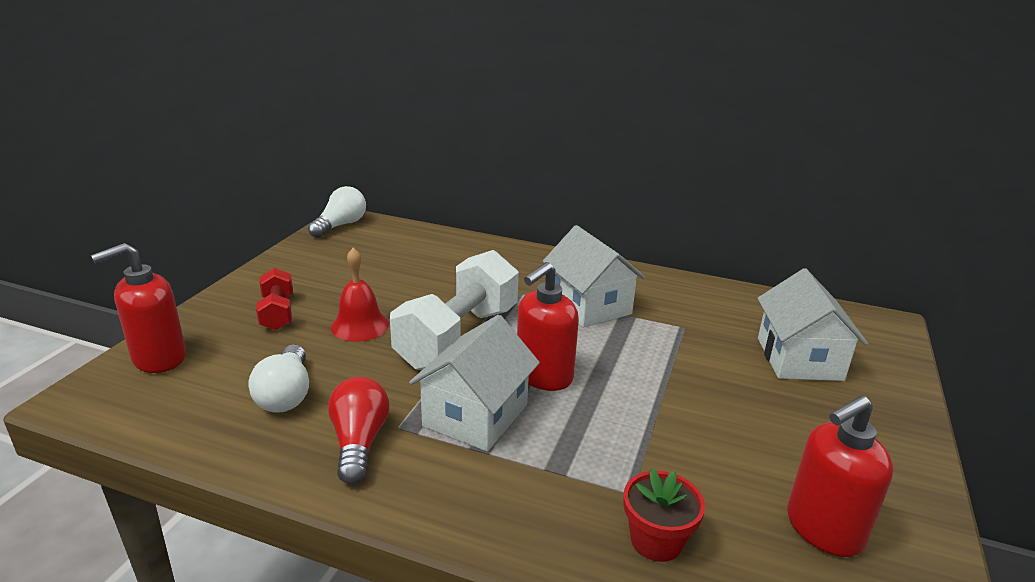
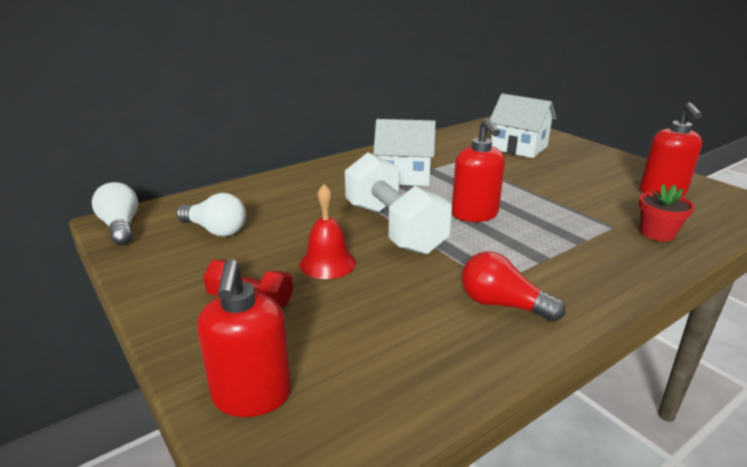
camera: 55 degrees left, 0 degrees up
white light bulb [248,344,309,413] -> white light bulb moved to [177,193,246,237]
white house [409,315,540,452] -> none

